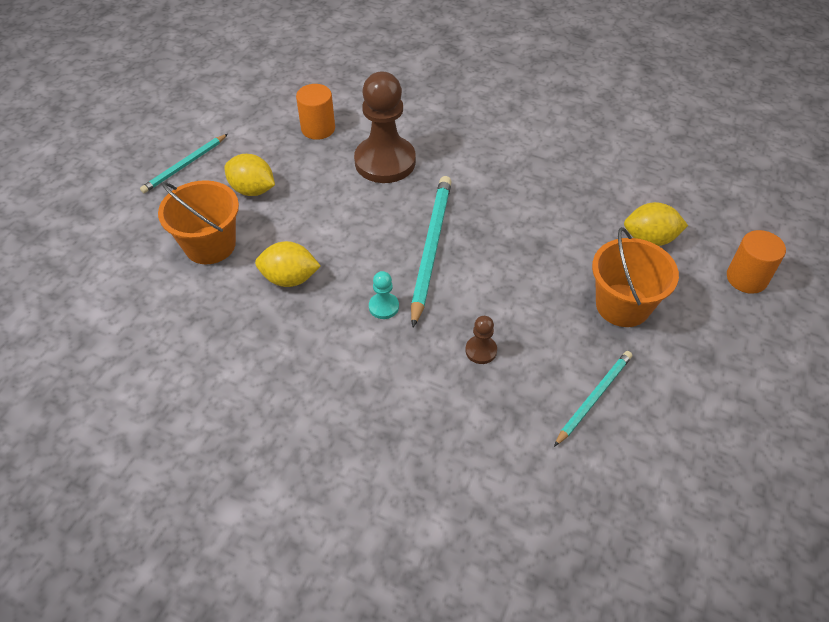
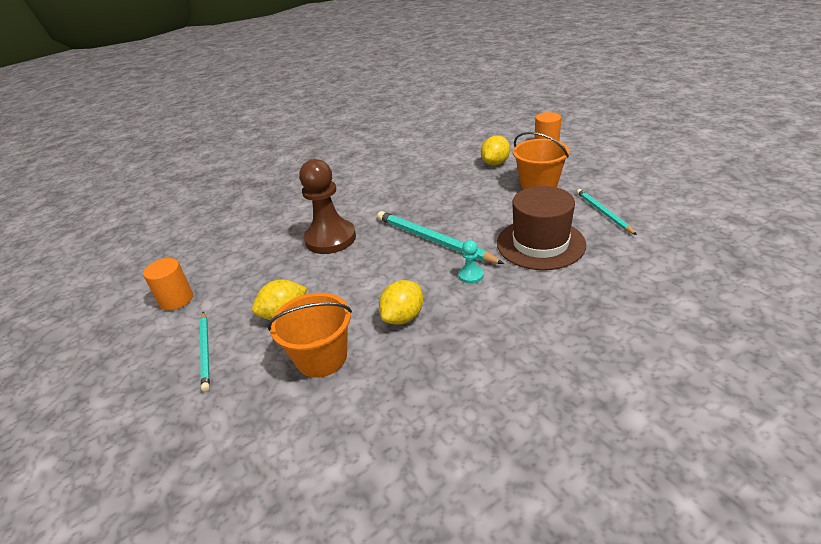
camera: 55 degrees left, 15 degrees down
orange cylinder [296,84,335,140] -> orange cylinder moved to [143,258,193,311]
brown pawn [465,316,497,364] -> brown hat [497,186,586,270]

